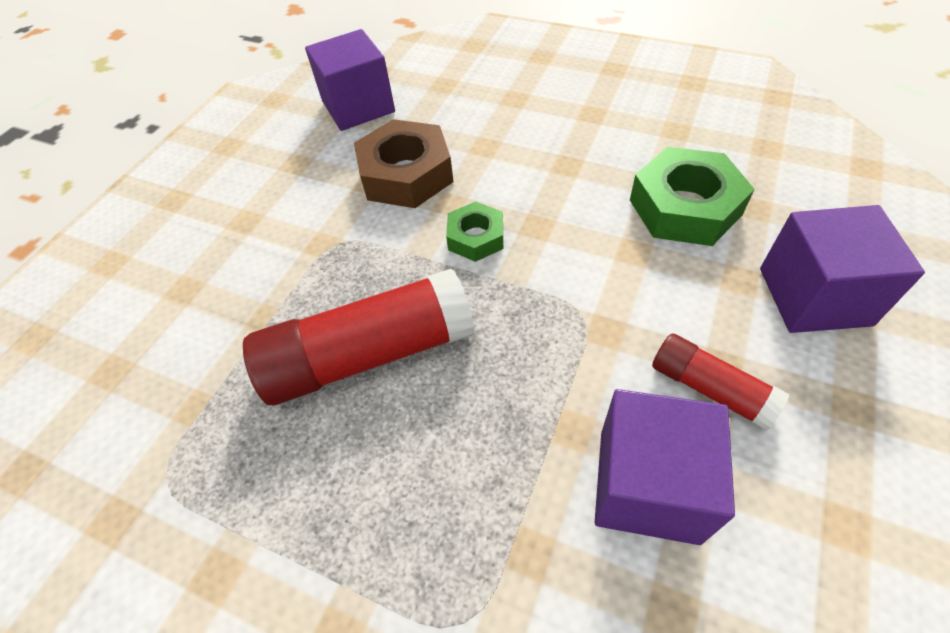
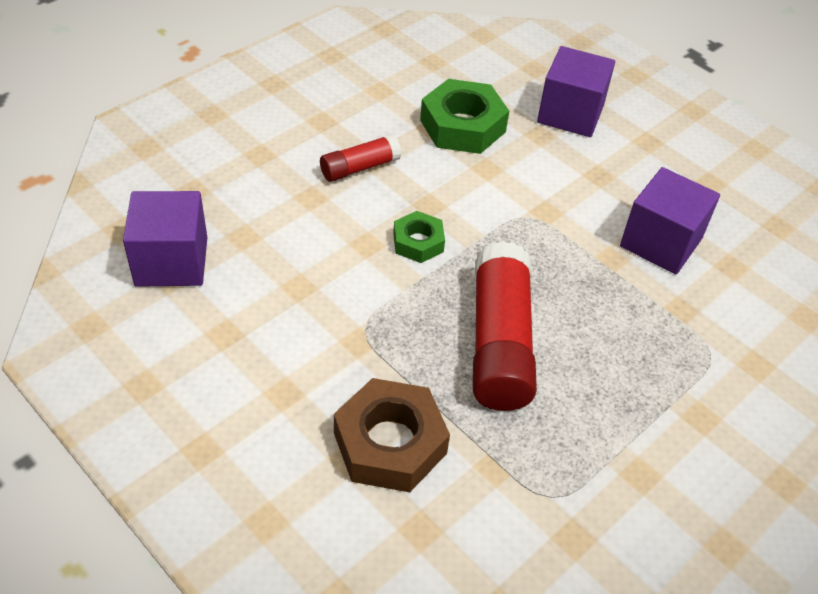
camera: 75 degrees left, 5 degrees down
brown nut [354,119,454,208] -> brown nut moved to [334,378,450,492]
red glue stick [652,333,789,431] -> red glue stick moved to [320,134,401,182]

